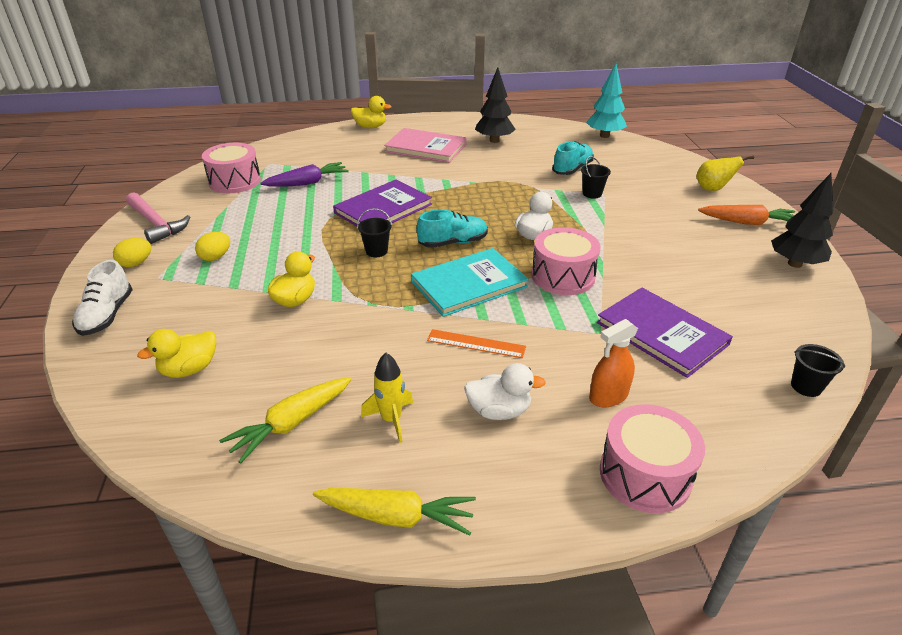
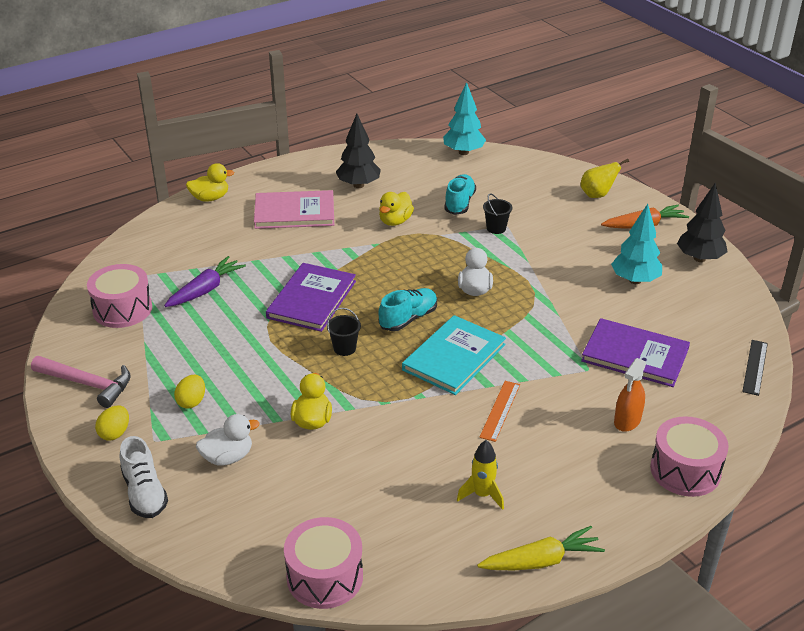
camera: 25 degrees left, 0 degrees up
yellow duck [137,329,216,378] -> yellow duck moved to [379,192,414,226]
yellow carrot [219,377,352,463] -> none
orange ruler [427,329,526,358] -> orange ruler turned 60 degrees counterclockwise [479,381,520,442]
white duck [464,363,546,420] -> white duck moved to [196,414,260,466]
pink drum [532,227,601,295] -> pink drum moved to [284,517,363,609]
black bucket [791,344,846,397] -> black ruler [742,340,768,396]
none -> turquoise tree [611,204,662,284]

